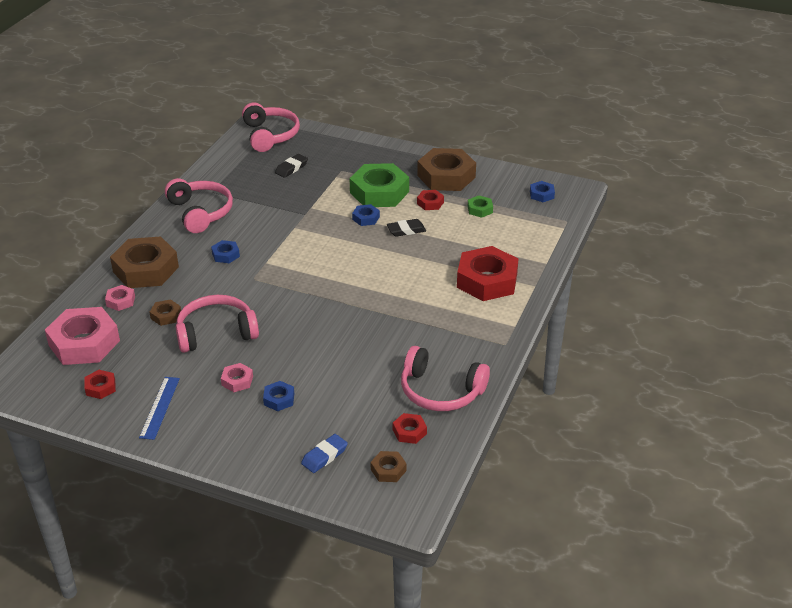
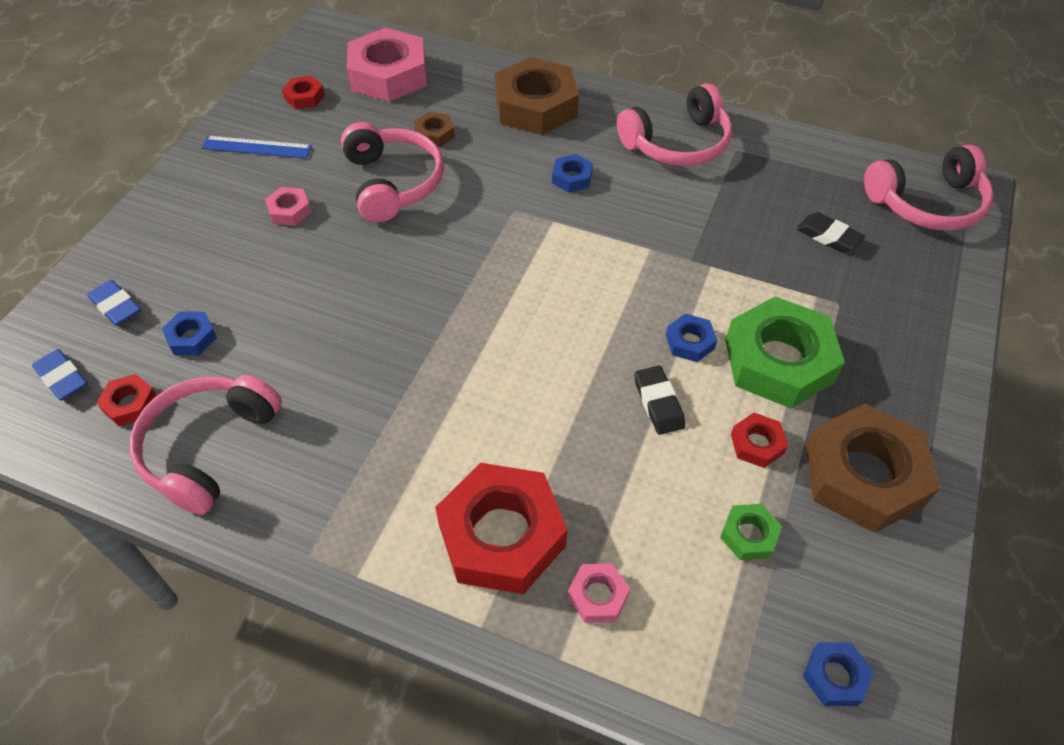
camera: 90 degrees right, 15 degrees up
pink nut [105,285,135,311] -> pink nut moved to [567,563,630,623]
blue nut [263,381,294,411] -> blue nut moved to [162,311,217,355]
brown nut [371,451,407,482] -> blue eraser [32,349,88,401]

